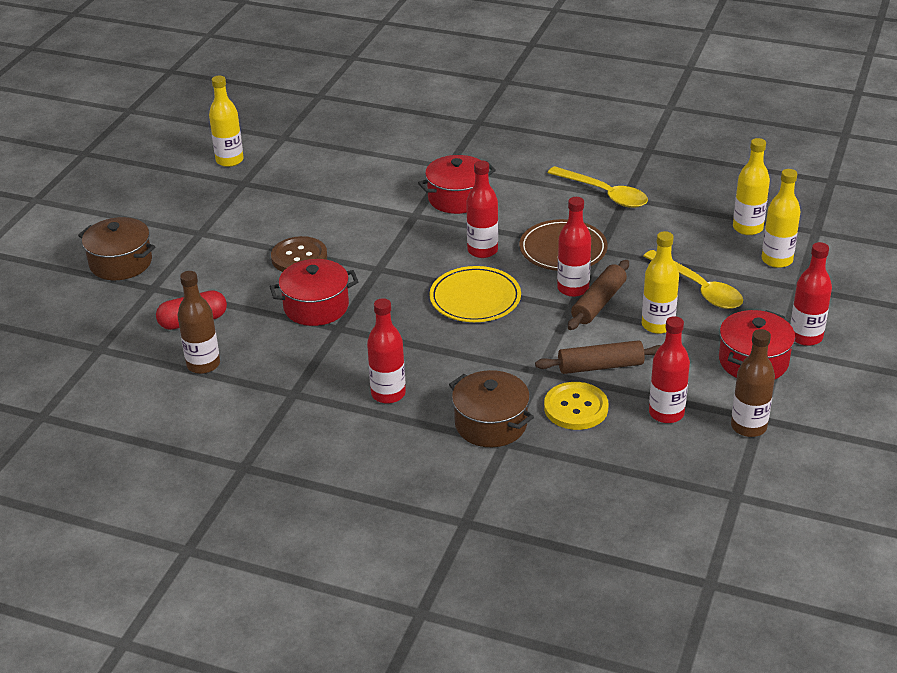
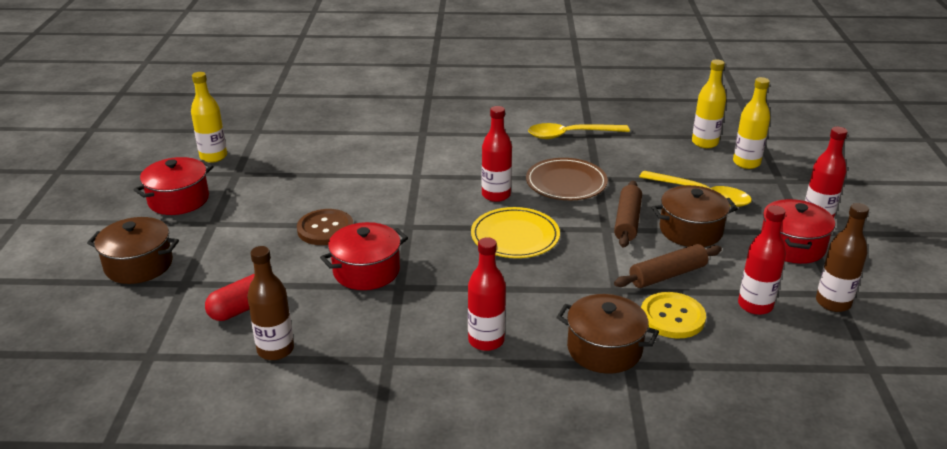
camera: 20 degrees left, 5 degrees down
red pot [418,155,496,214] -> red pot moved to [134,157,213,215]
yellow spoon [548,166,648,208] -> yellow spoon turned 150 degrees clockwise [528,123,630,139]
red bottle [557,197,591,297] -> none
yellow bottle [642,231,679,334] -> brown pot [652,185,738,247]

